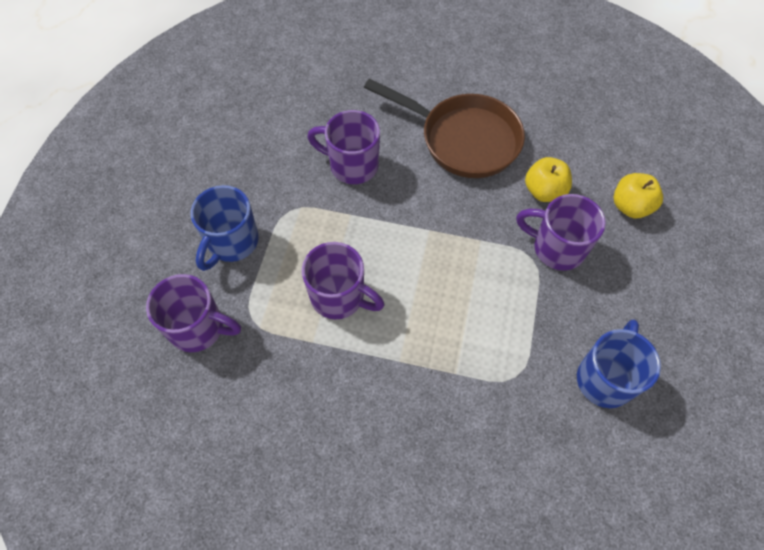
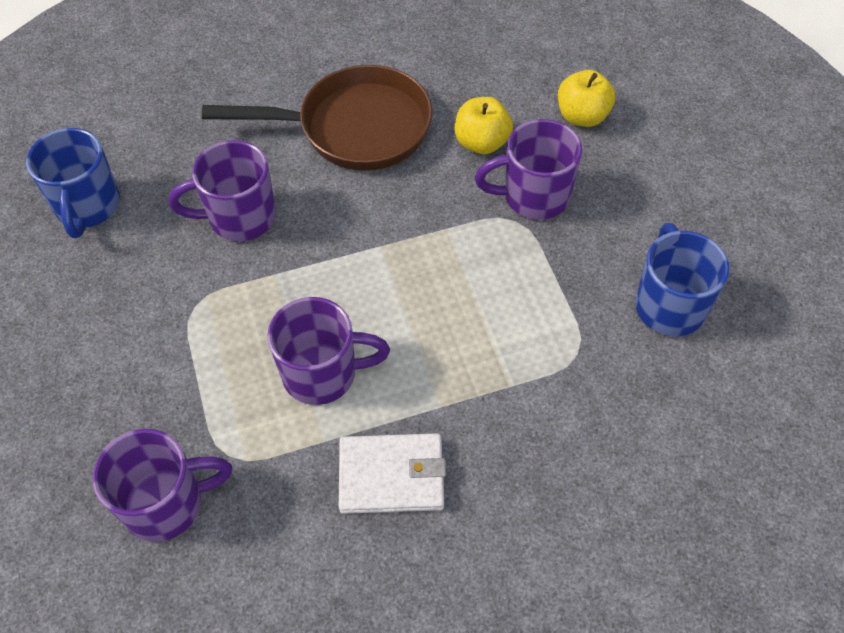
camera: 30 degrees left, 5 degrees down
blue mug [191,185,259,271] -> blue mug moved to [26,128,120,238]
none -> white wallet [339,433,446,514]

